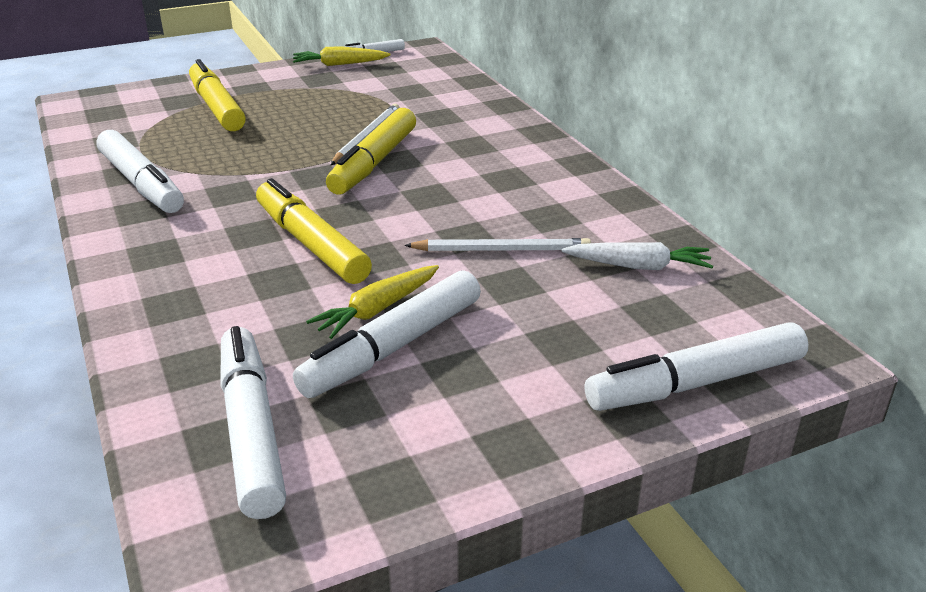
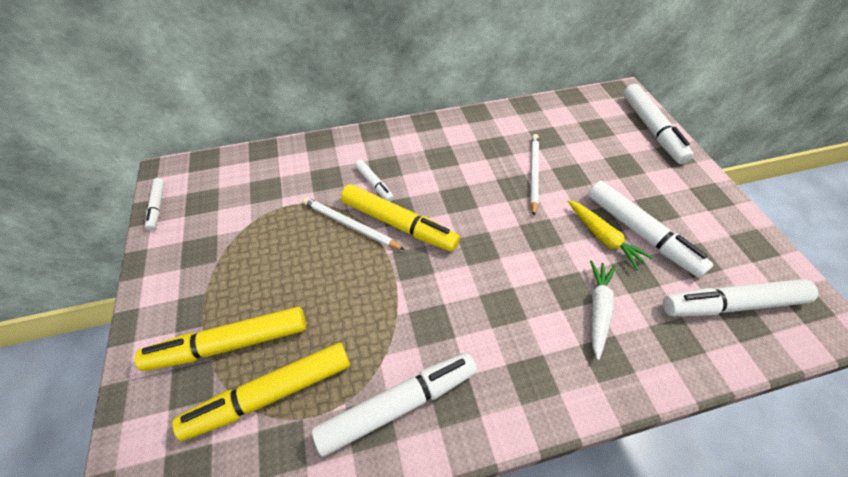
camera: 80 degrees left, 20 degrees up
yellow marker [256,178,372,284] -> yellow marker moved to [172,343,350,441]
yellow carrot [293,46,390,66] -> none
white carrot [562,242,713,270] -> white carrot moved to [590,260,616,360]
none -> white marker [355,160,394,202]

